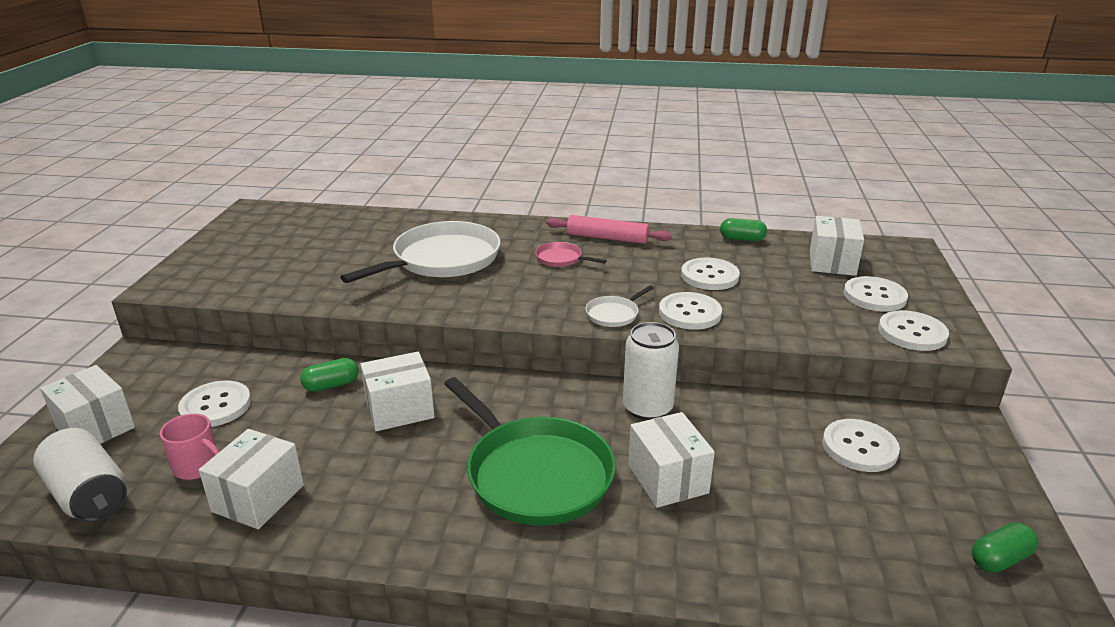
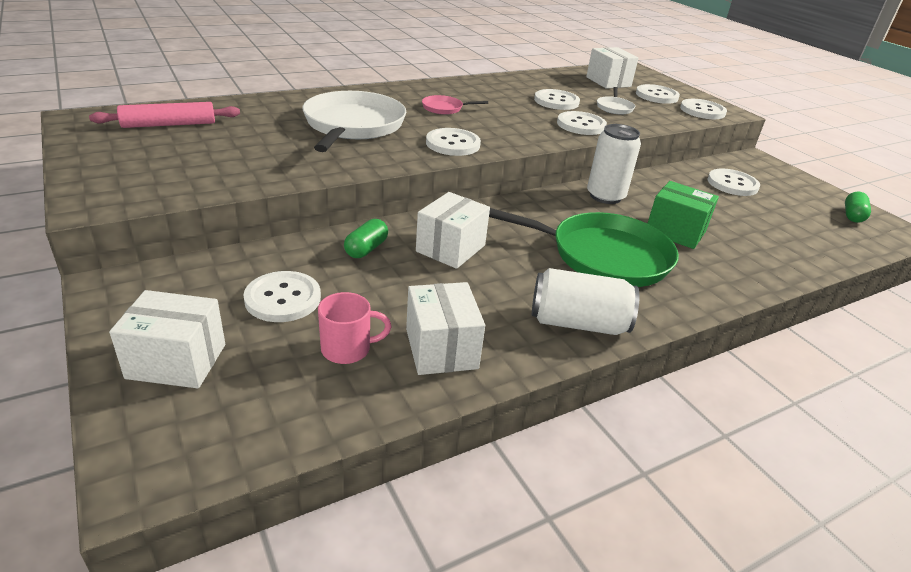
camera: 40 degrees left, 5 degrees up
white can [33,428,127,522] -> white can moved to [532,268,640,335]
pink rolling pin [546,215,672,244] -> pink rolling pin moved to [89,102,240,128]
white pan [585,285,654,327] -> white pan moved to [597,87,635,115]
white box [628,412,715,508] -> green box [647,181,719,249]
green capsule [720,218,767,241] -> none
none -> white button [426,128,481,156]

